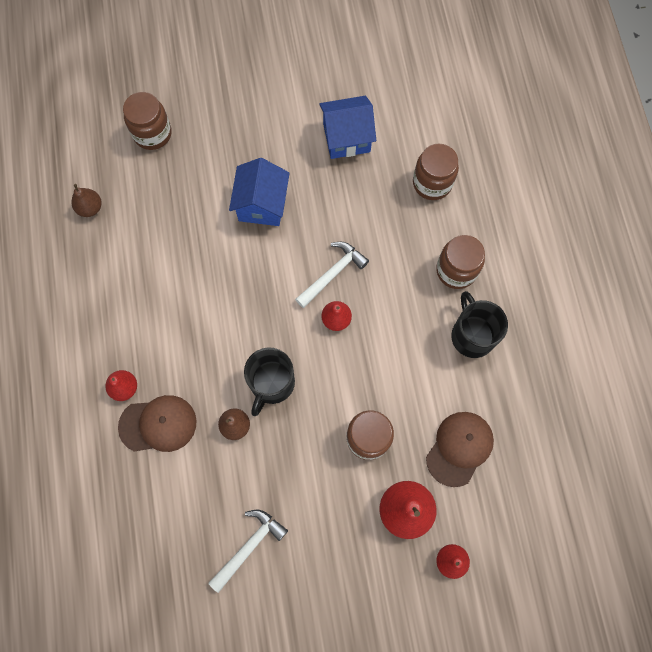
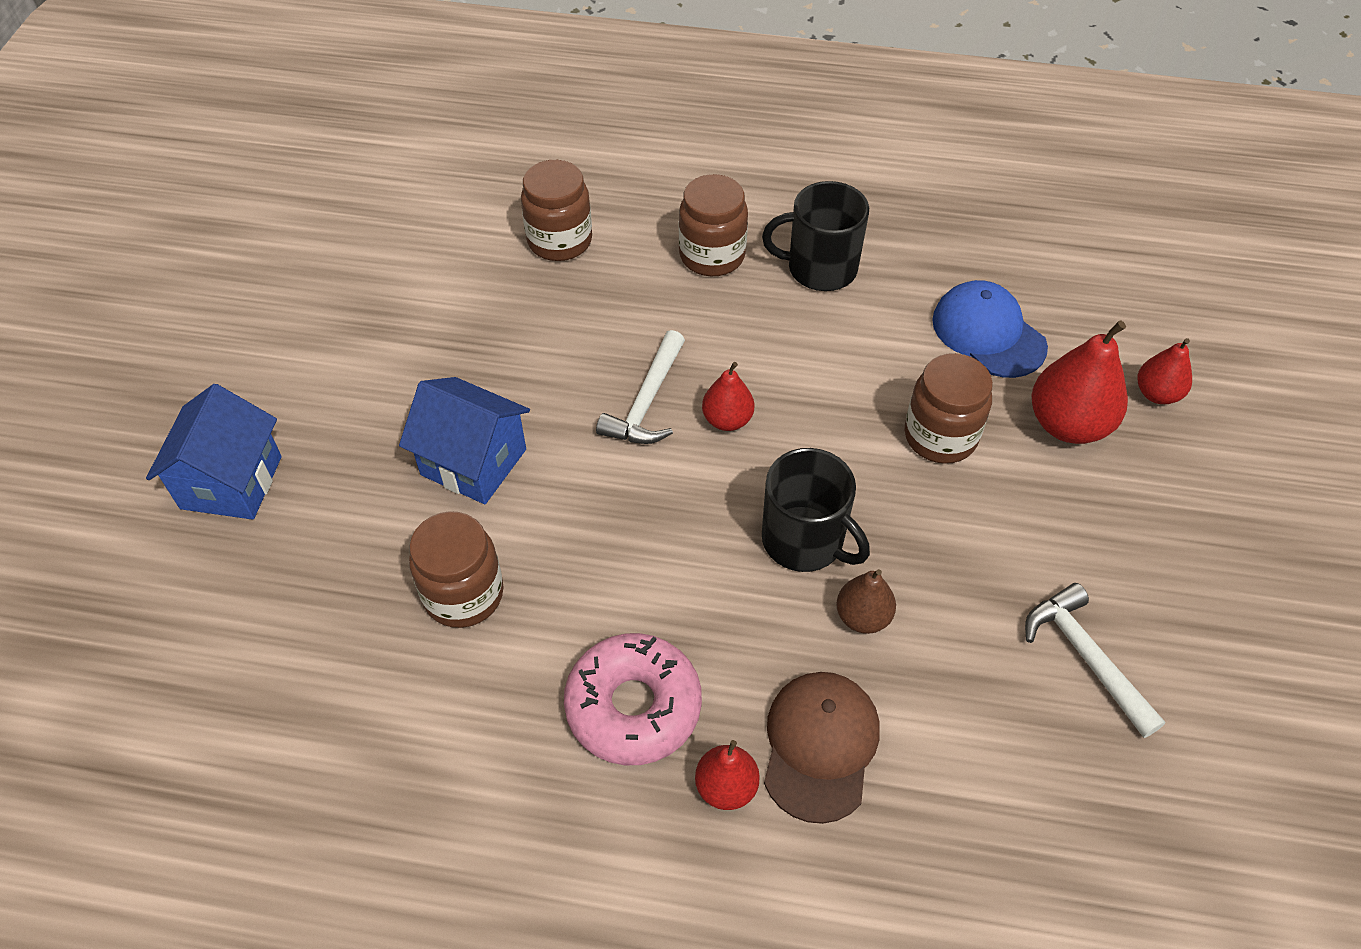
camera: 70 degrees left, 20 degrees down
brown pear [71,184,102,217] -> none
brown jar [123,92,172,150] -> brown jar moved to [409,511,504,628]
white hammer [295,242,369,308] -> white hammer turned 135 degrees counterclockwise [596,330,685,444]
blue house [319,96,376,159] -> blue house moved to [146,384,282,520]
brown cap [426,412,494,487] -> blue cap [932,280,1048,378]
none -> pink donut [564,633,702,765]

